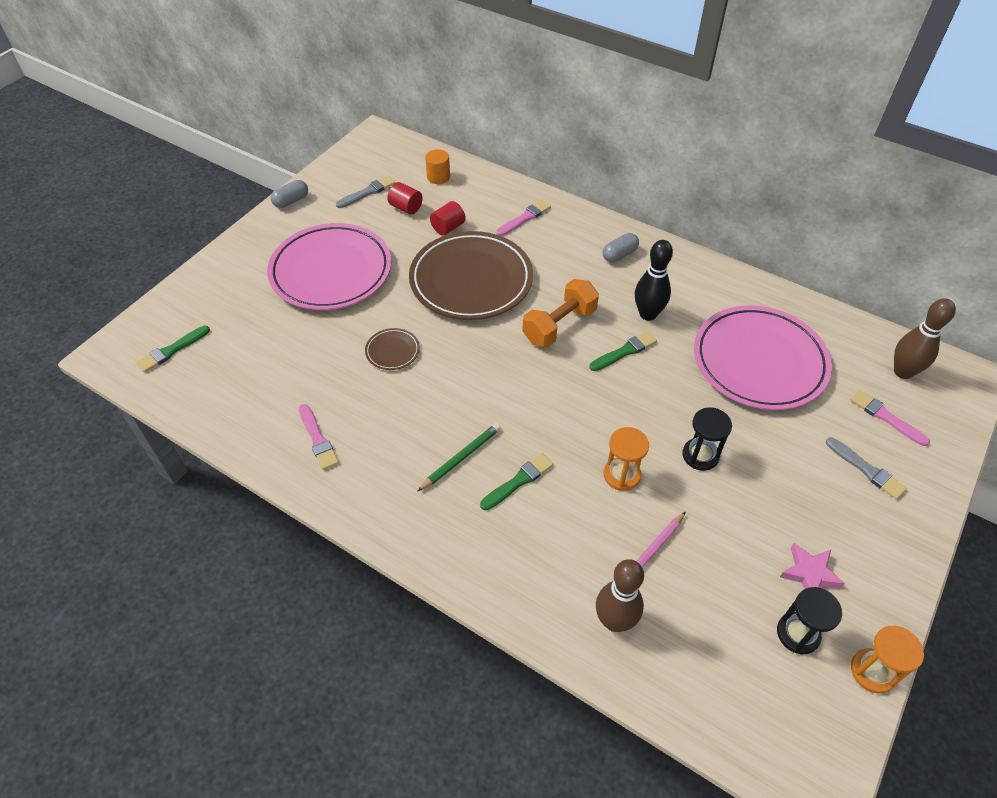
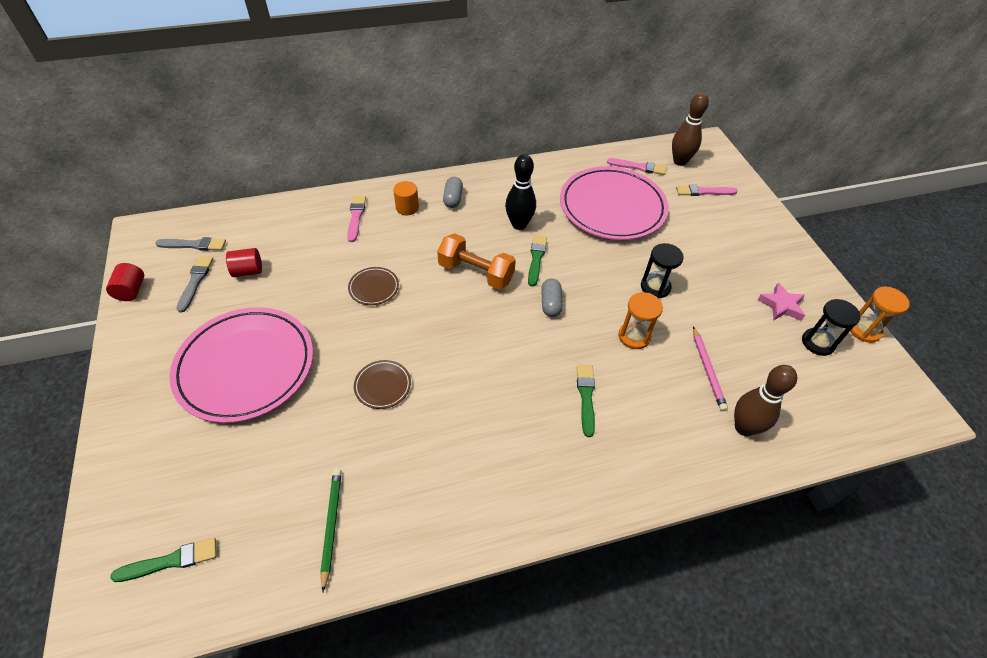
camera: 50 degrees left, 0 degrees up
green brush [136,326,210,373] -> green brush turned 105 degrees counterclockwise [110,538,217,582]
grey capsule [271,180,308,208] -> grey capsule moved to [541,278,563,317]
pink brush [299,404,339,470] -> pink brush moved to [607,158,666,175]
brown plate [409,231,533,320] -> brown plate [348,267,399,305], size x0.41
green pencil [417,423,501,492] -> green pencil moved to [320,469,342,592]
orange cylinder [425,149,450,184] -> orange cylinder moved to [393,181,419,215]
red cylinder [430,201,466,236] -> red cylinder moved to [106,263,144,301]
orange dumbbell [522,279,599,347] -> orange dumbbell turned 60 degrees counterclockwise [437,233,516,290]
grey brush [826,437,907,499] -> grey brush moved to [155,237,226,251]

